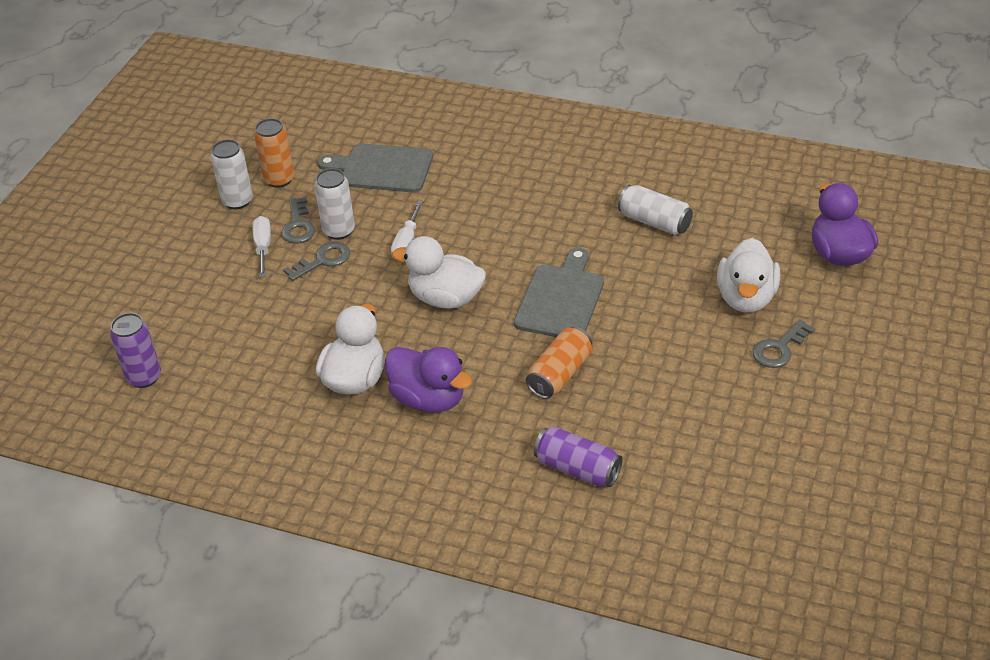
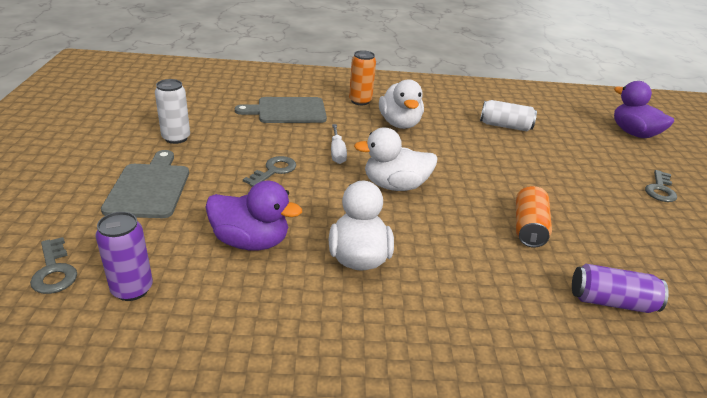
camera: 25 degrees left, 10 degrees down
white screwdriver [253,216,271,278] -> none
orange can [254,118,294,188] -> orange can moved to [349,50,376,105]
grey key [281,197,315,244] -> grey key moved to [30,237,77,294]
white can [315,168,355,240] -> none
purple duck [385,347,472,413] -> purple duck moved to [205,180,302,251]
grey cutting board [514,248,604,337] -> grey cutting board moved to [101,150,189,218]
white duck [717,238,780,313] -> white duck moved to [379,79,424,129]

